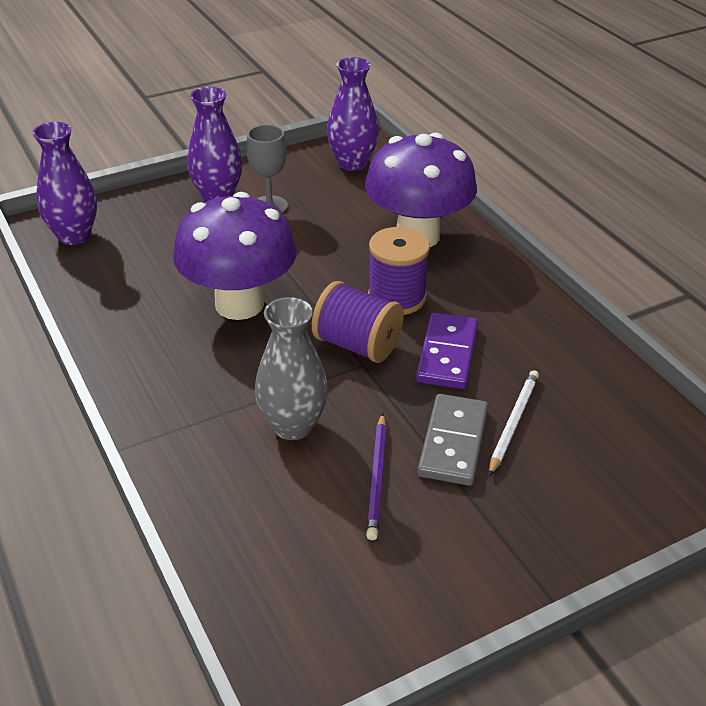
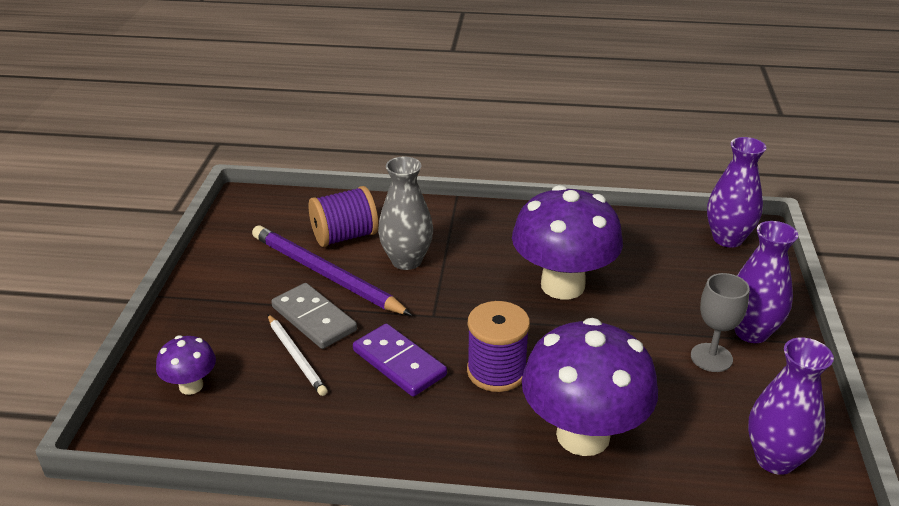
camera: 125 degrees right, 5 degrees down
purple spool [312,281,404,363] -> purple spool moved to [308,186,378,247]
purple pencil [366,413,387,540] -> purple pencil [252,225,412,316], size x1.79
none -> purple mushroom [156,335,216,395]

